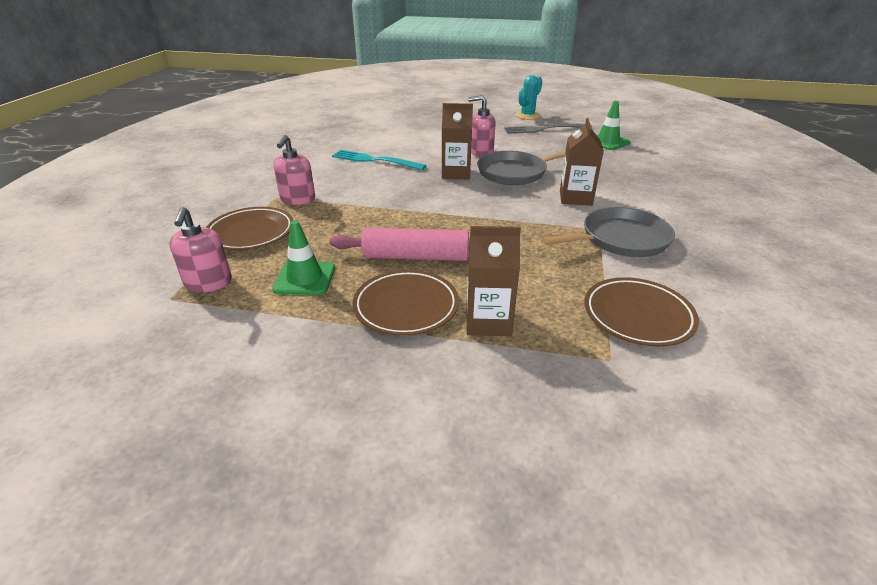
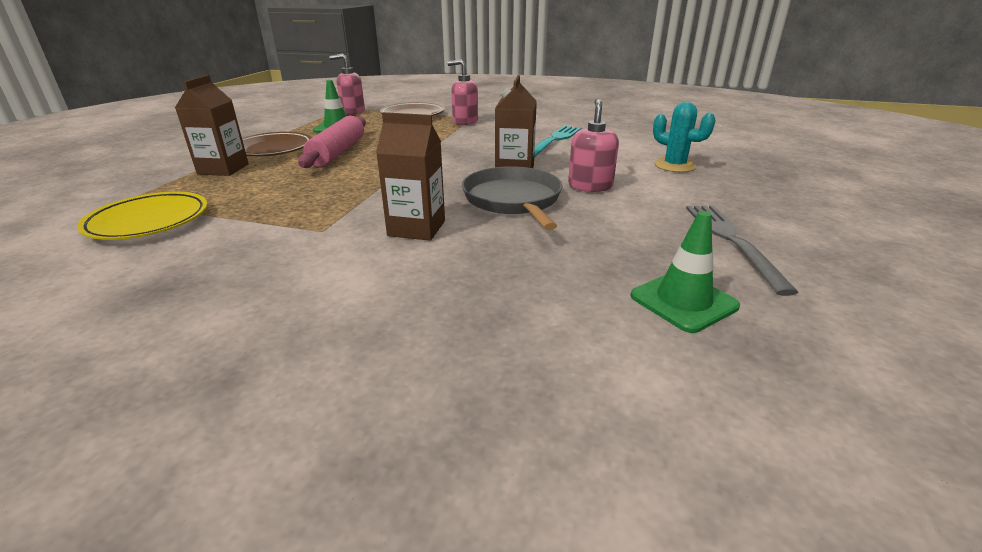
camera: 95 degrees right, 5 degrees down
turquoise cactus [515,75,542,120] -> turquoise cactus moved to [653,102,716,172]
grey pan [541,207,675,257] -> none
brown plate [584,277,699,347] -> yellow plate [77,192,207,240]

